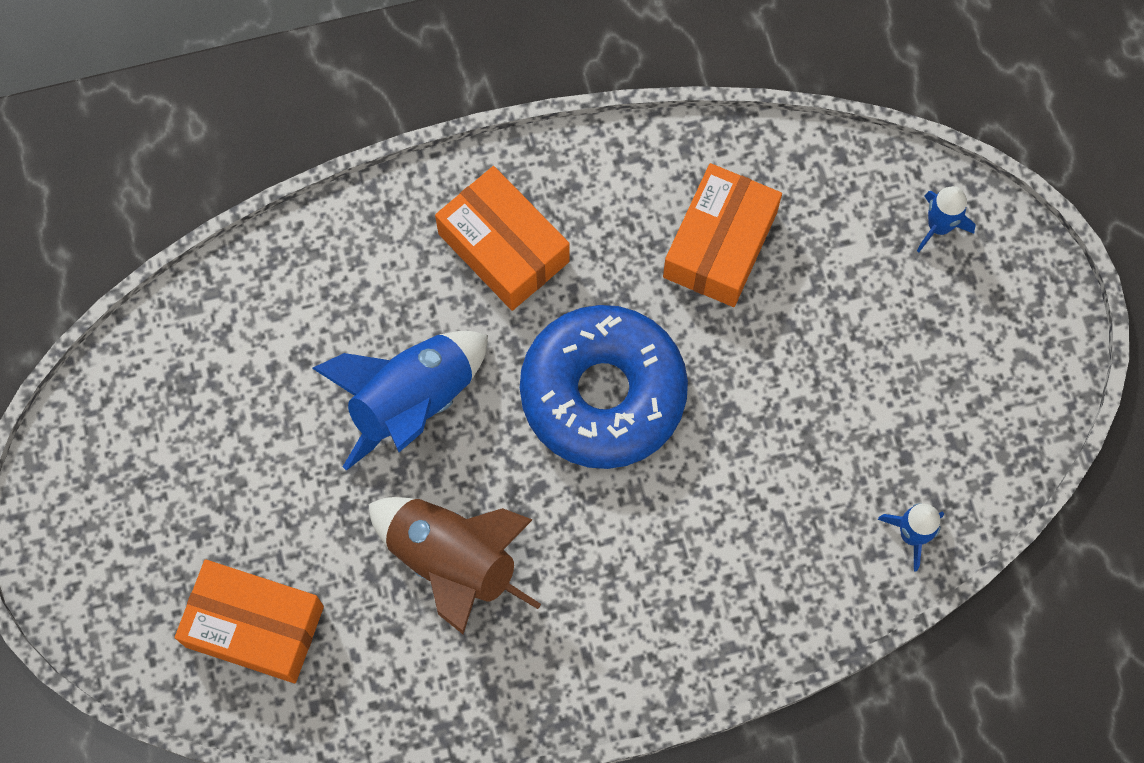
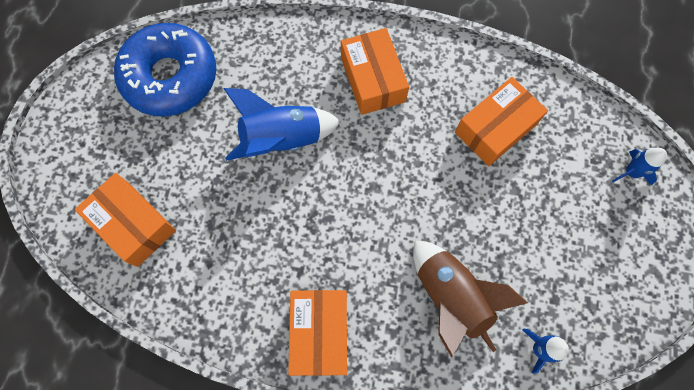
camera: 25 degrees right, 0 degrees up
brown rocket [368,497,541,634] -> brown rocket moved to [413,241,528,358]
blue donut [520,305,688,469] -> blue donut moved to [114,23,217,117]
none -> orange box [288,290,347,376]

